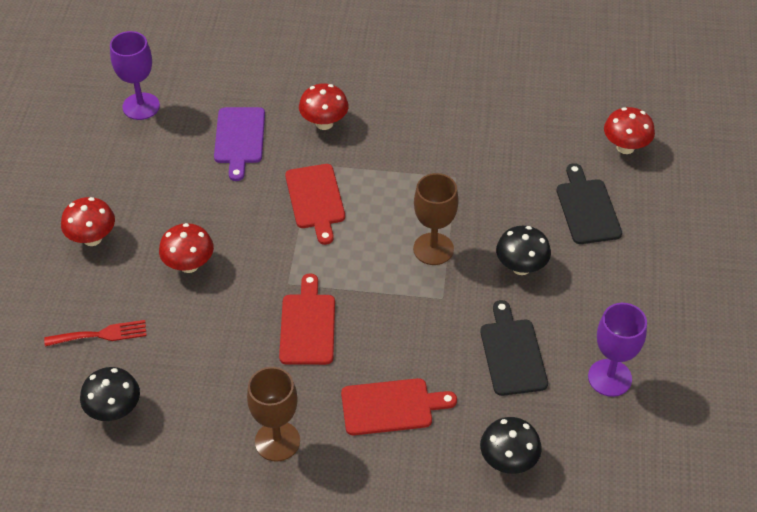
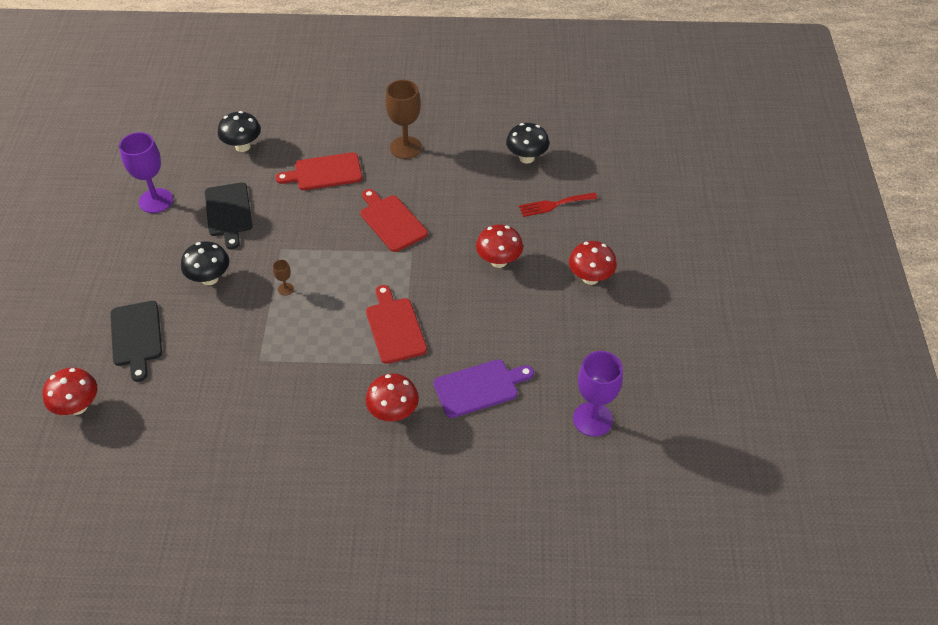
camera: 175 degrees right, 0 degrees up
purple cutting board [214,107,265,181] -> purple cutting board turned 75 degrees clockwise [433,359,534,418]
red cutting board [279,273,335,365] -> red cutting board turned 150 degrees clockwise [360,189,428,252]
brown goblet [413,173,459,265] -> brown goblet [273,260,294,296], size x0.44

